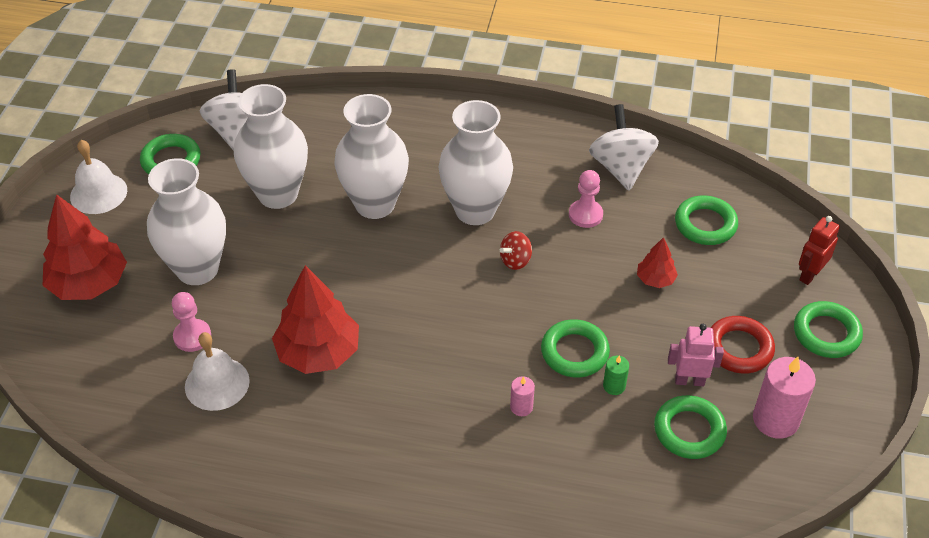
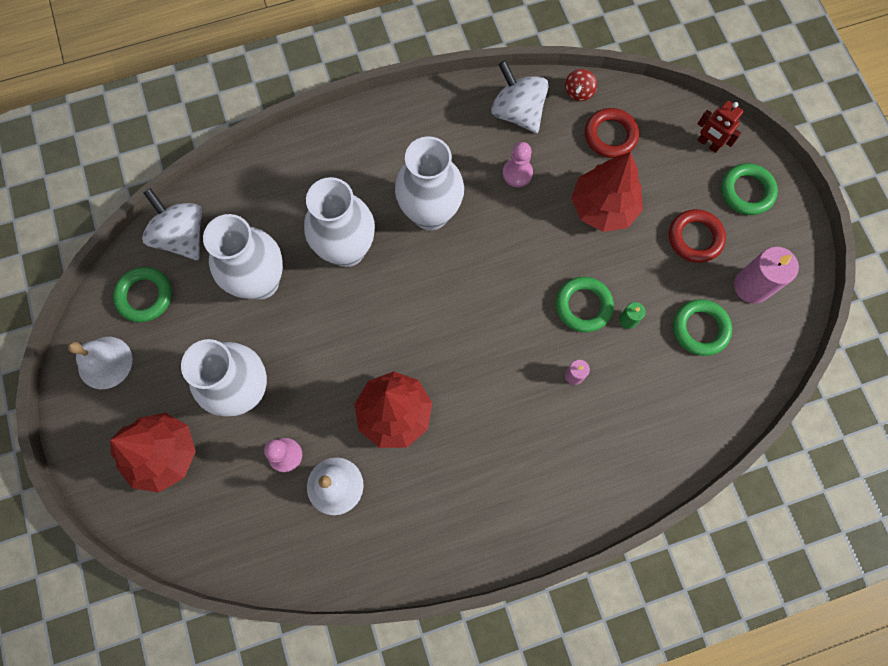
camera: 30 degrees left, 25 degrees up
red spinning top [500,231,532,270] -> red spinning top moved to [565,69,597,101]
red tree [637,237,678,288] -> red tree [571,152,643,232], size x2.02
pink robot [668,324,724,386] -> none
green ring [675,195,738,245] -> red ring [585,108,639,158]
red robot [799,216,840,285] -> red robot turned 60 degrees counterclockwise [698,100,743,153]

